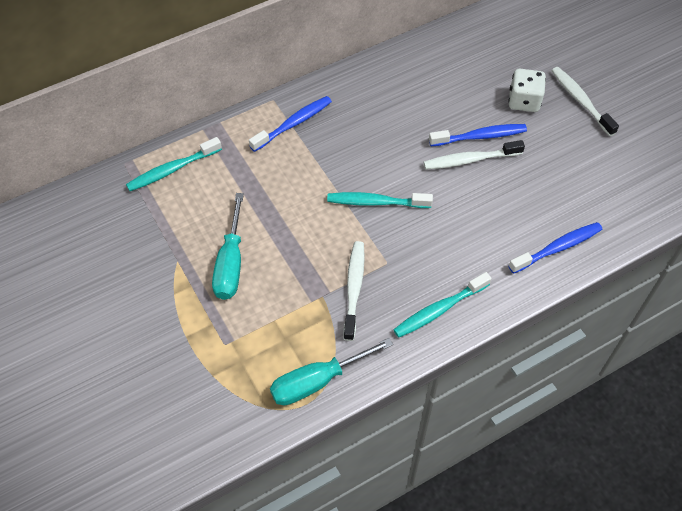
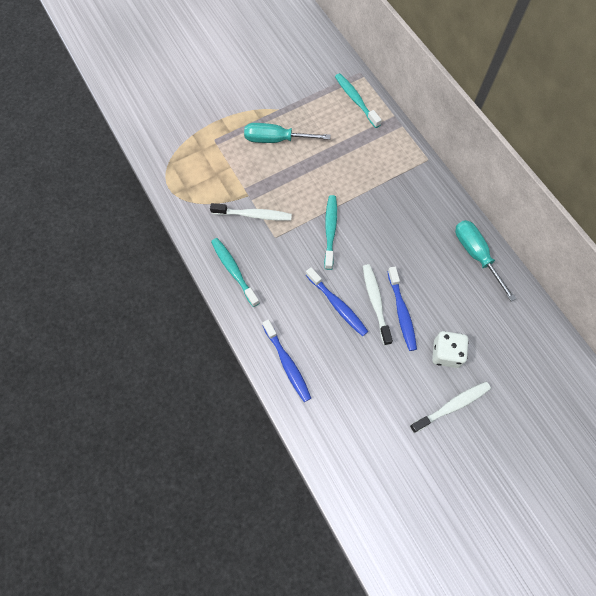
camera: 90 degrees right, 10 degrees up
blue toothbrush [249,96,332,152] -> blue toothbrush moved to [306,267,368,336]
turquoise screwdriver [270,338,393,405] -> turquoise screwdriver moved to [455,220,516,302]

